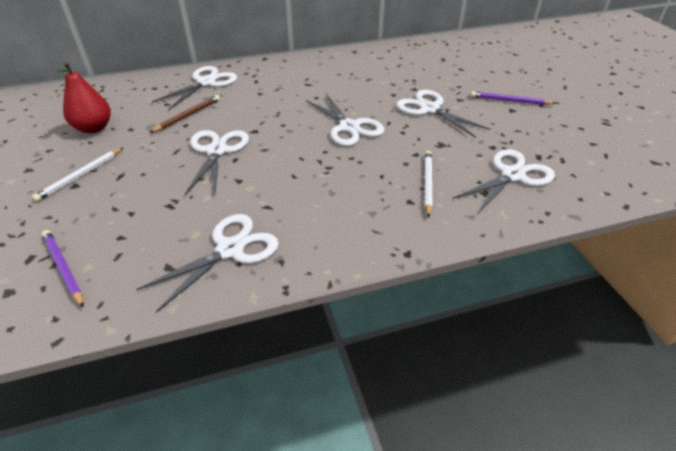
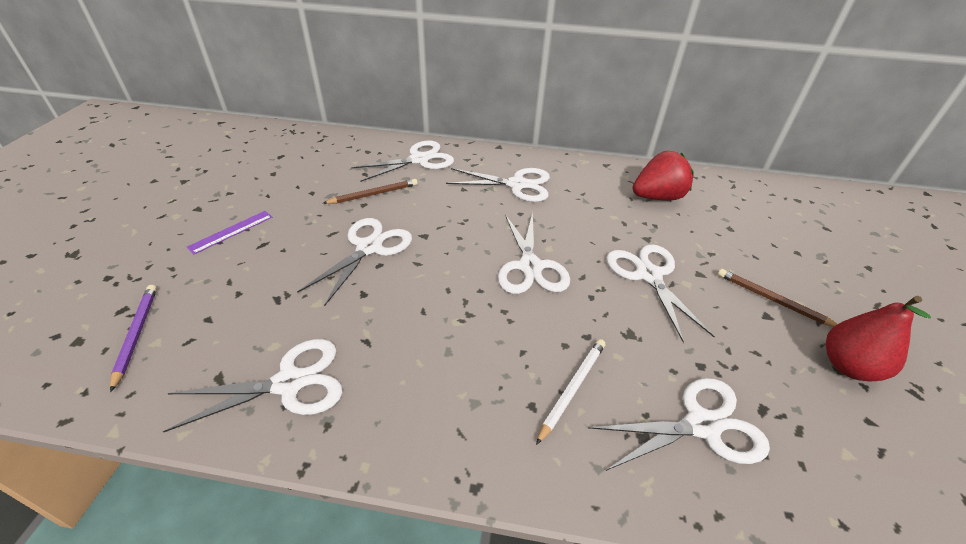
camera: 25 degrees right, 0 degrees up
white pencil [32,148,123,202] -> purple ruler [187,211,272,255]
red pear [56,62,111,133] -> red pear moved to [826,296,931,381]
purple pencil [471,91,556,105] -> brown pencil [718,269,837,327]
none -> white scissors [446,168,550,202]
none -> red strawberry [632,151,694,201]

